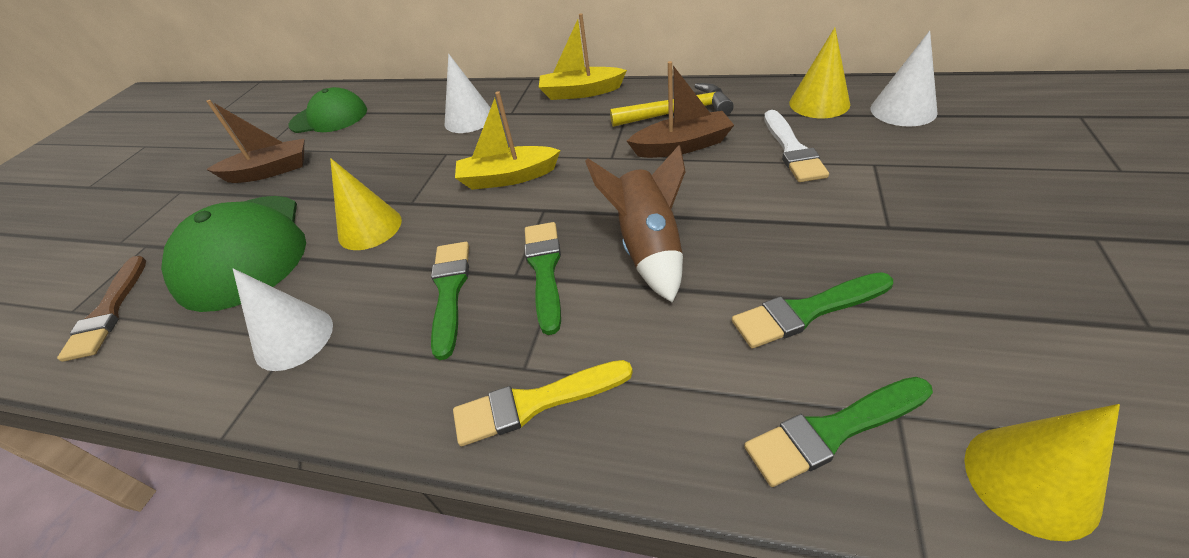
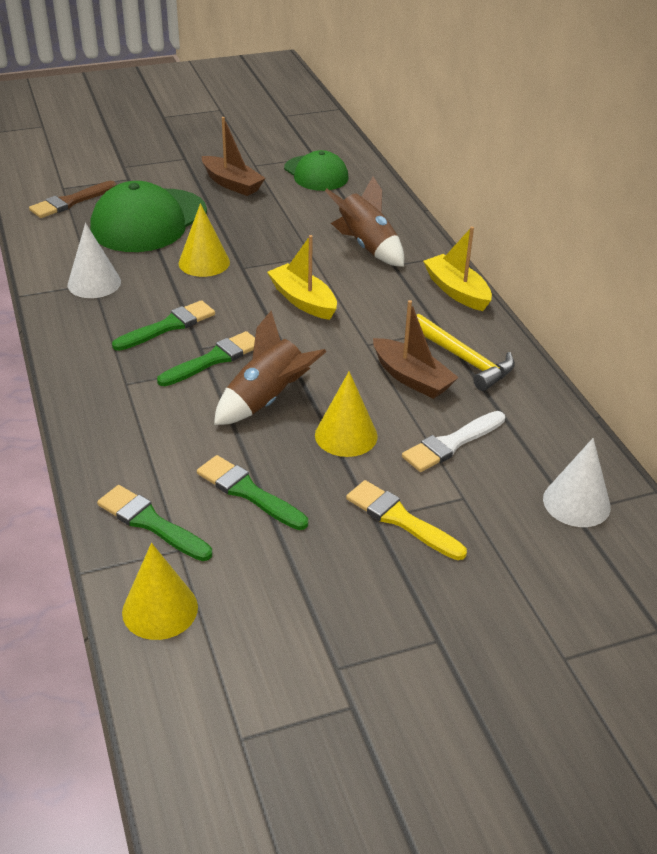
camera: 50 degrees right, 5 degrees down
white cone [445,54,491,133] -> brown rocket [325,177,404,267]
yellow brush [453,360,633,446] -> yellow brush moved to [346,480,467,560]
yellow cone [789,28,850,118] -> yellow cone moved to [315,371,378,457]

